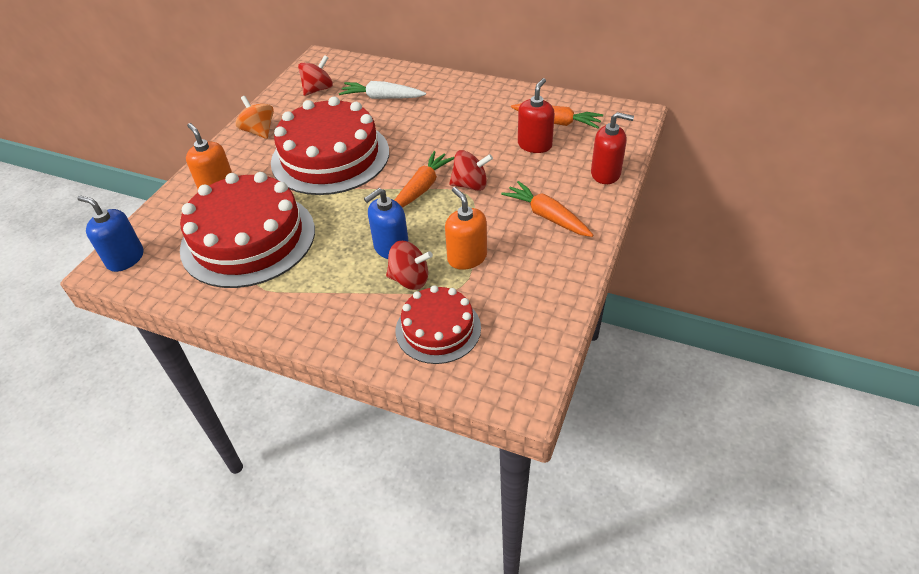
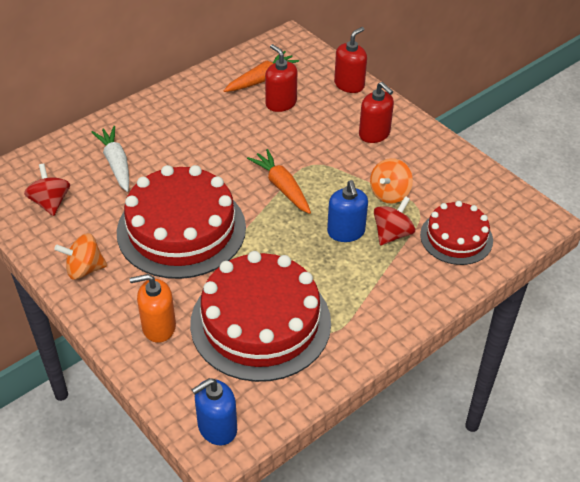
camera: 65 degrees left, 0 degrees up
white carrot [339,81,426,99] -> white carrot turned 120 degrees clockwise [91,126,129,192]
orange soap dispenser [445,187,487,270] -> orange spinning top [370,158,413,203]
red spinning top [449,150,493,191] -> none
orange carrot [501,181,594,237] -> red soap dispenser [359,82,394,143]

